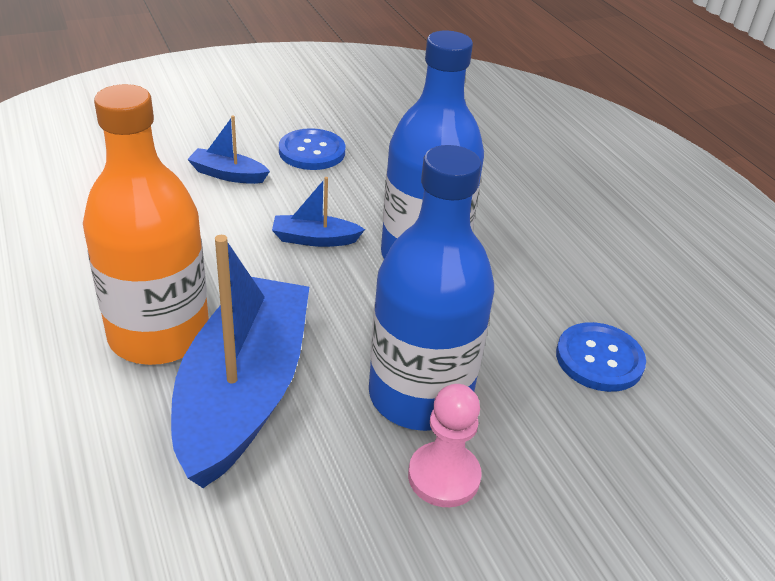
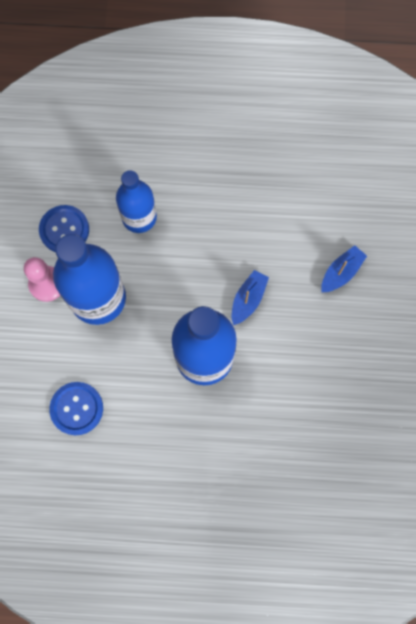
camera: 120 degrees right, 35 degrees up
orange bottle [83,84,209,365] -> none
blue boat [171,235,309,488] -> blue bottle [116,170,157,233]
blue button [279,128,345,170] -> blue button moved to [39,205,89,252]

